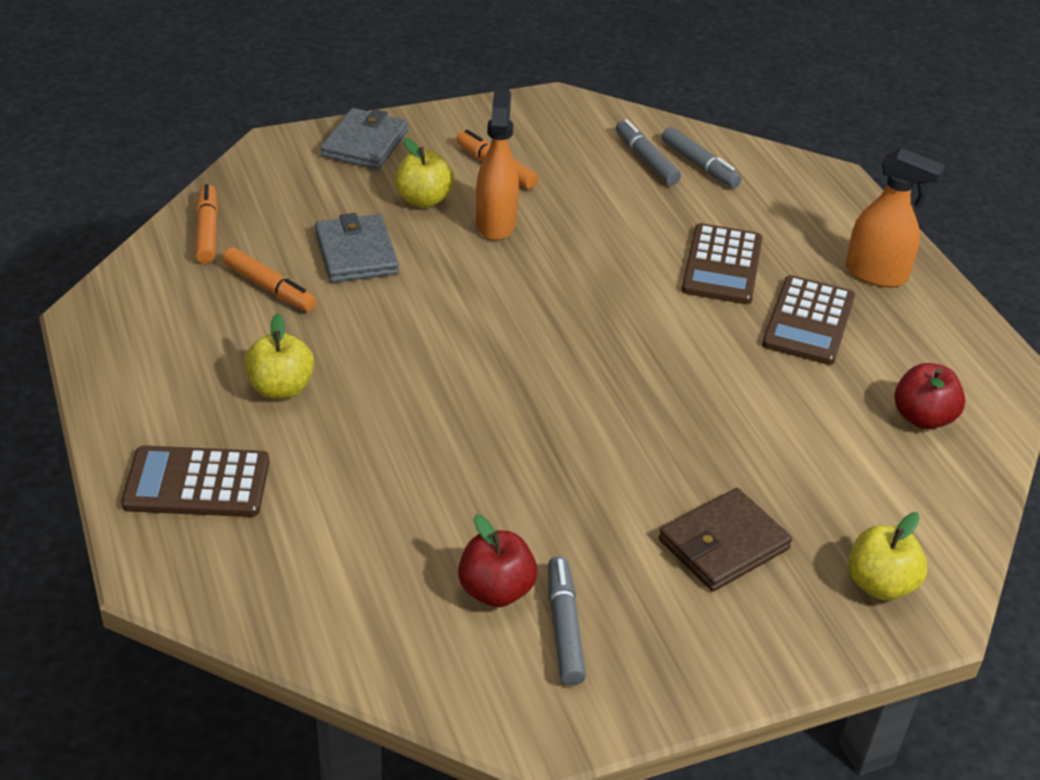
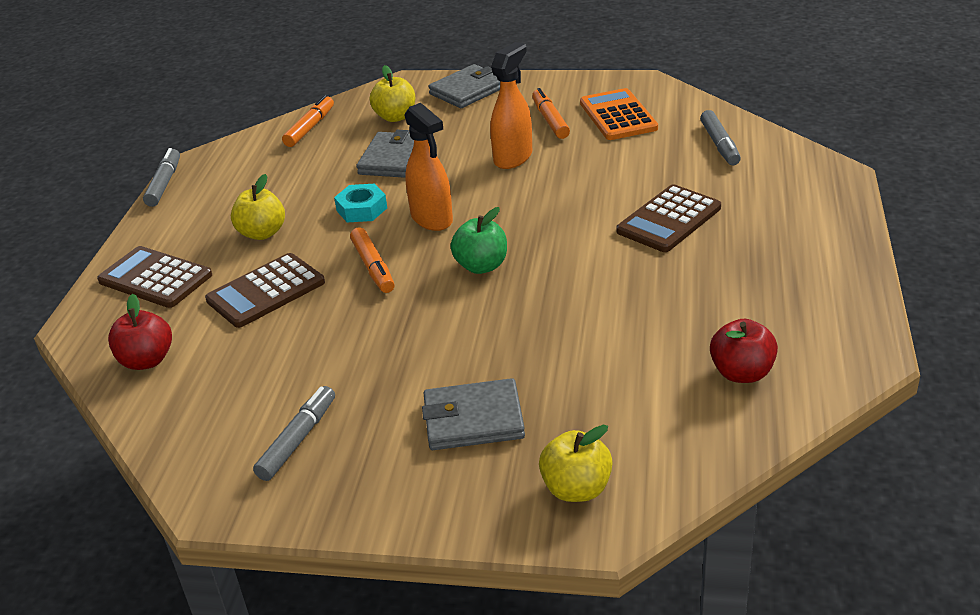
camera: 35 degrees right, 5 degrees down
orange marker [222,247,317,311] -> orange marker moved to [350,227,395,293]
yellow apple [395,138,454,208] -> yellow apple moved to [370,65,415,122]
red apple [458,514,538,607] -> red apple moved to [108,294,172,370]
grey marker [616,119,681,186] -> grey marker moved to [143,148,180,207]
brown wallet [659,488,792,592] -> grey wallet [422,378,525,450]
brown calculator [762,275,855,365] -> brown calculator moved to [205,253,325,328]
orange spray bottle [846,148,945,287] -> orange spray bottle moved to [404,103,453,231]
none -> turquoise nut [334,183,387,222]
none -> green apple [450,207,507,274]
none -> orange calculator [580,88,658,140]

